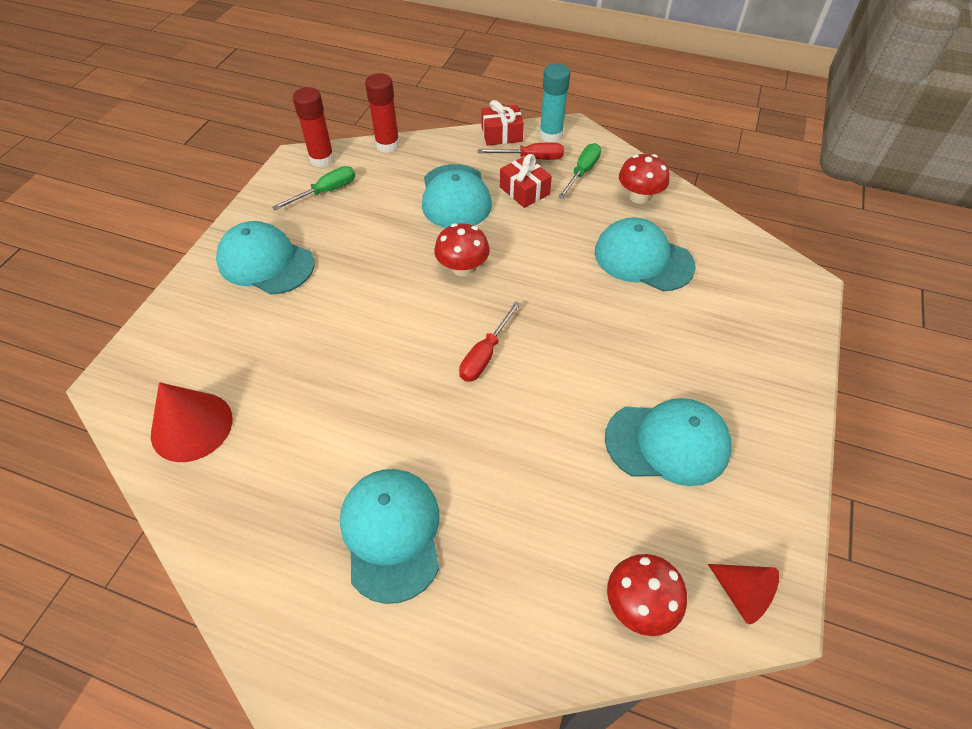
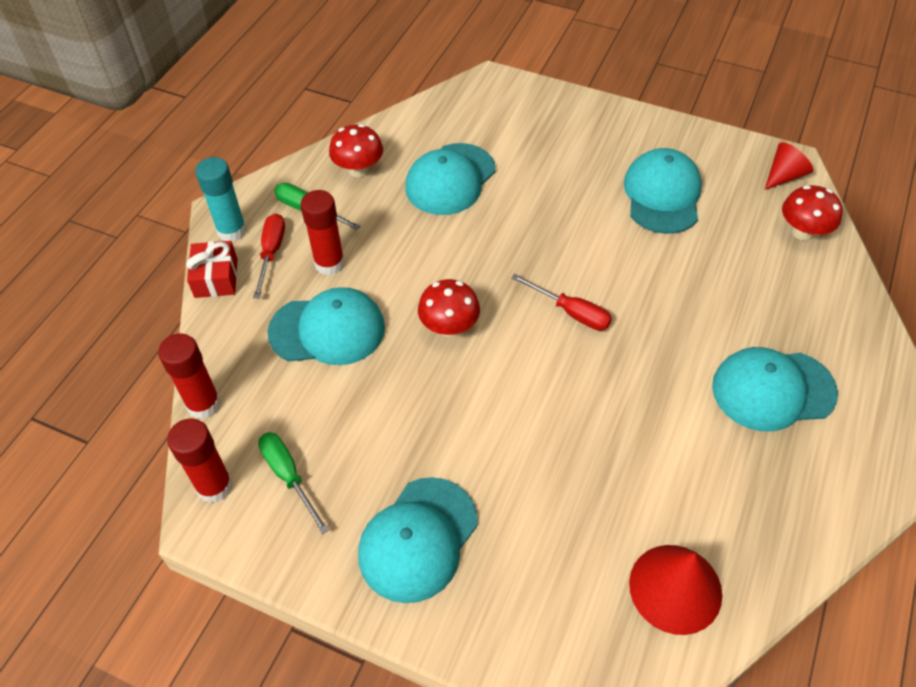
camera: 85 degrees left, 0 degrees up
red gift [500,154,552,208] -> red glue stick [300,190,345,275]

